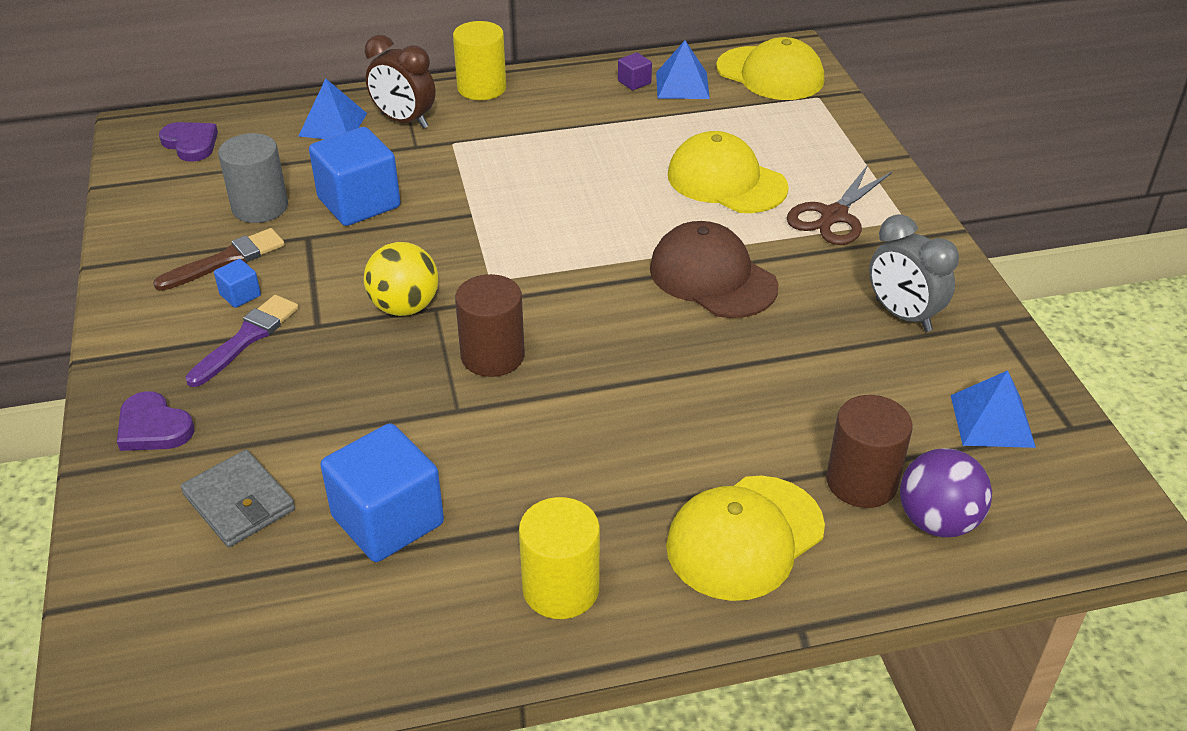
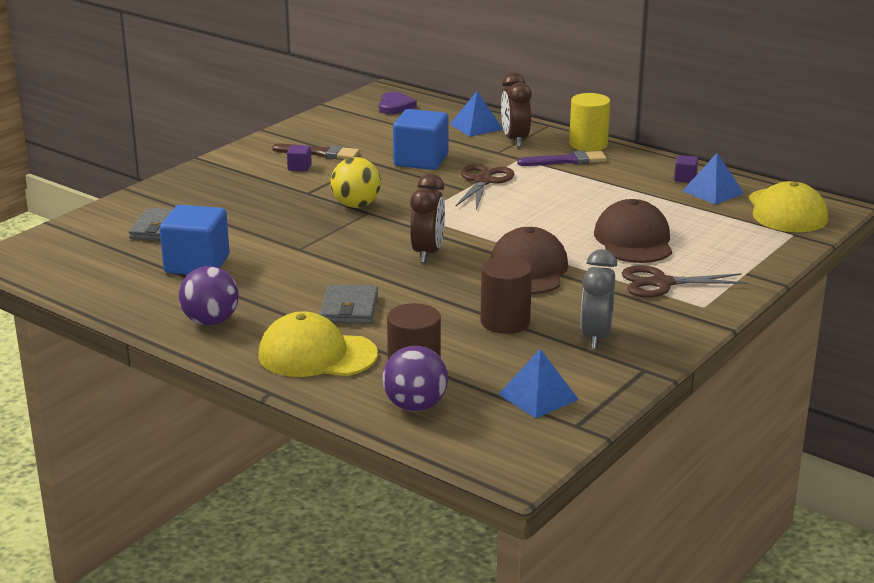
camera: 50 degrees right, 15 degrees down
purple heart [117,391,194,451] -> none
purple brush [186,295,299,387] -> purple brush moved to [517,150,607,166]
blue cube [214,259,261,308] -> purple cube [287,145,312,172]
grey cylinder [218,133,288,223] -> none
brown cylinder [455,274,525,377] -> brown cylinder moved to [481,256,532,334]
yellow cylinder [519,497,600,619] -> purple ball [179,266,239,325]
yellow cap [668,131,789,213] -> brown cap [594,199,672,263]
none -> grey wallet [319,285,378,324]
none -> brown clock [410,174,445,263]
none -> brown scissors [456,164,514,209]

